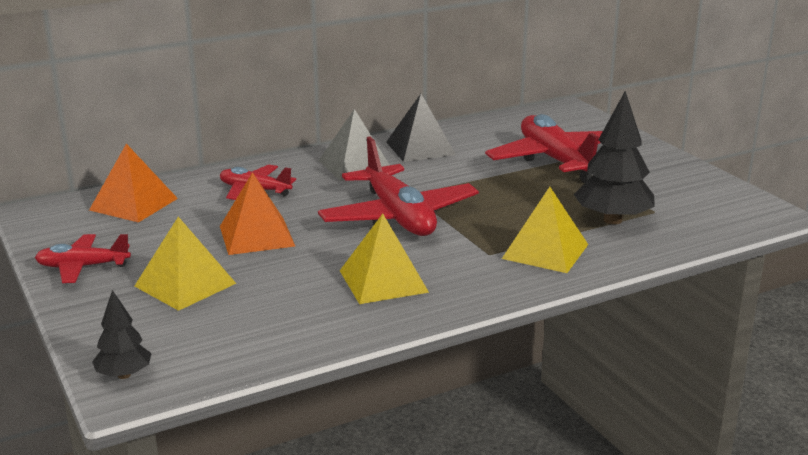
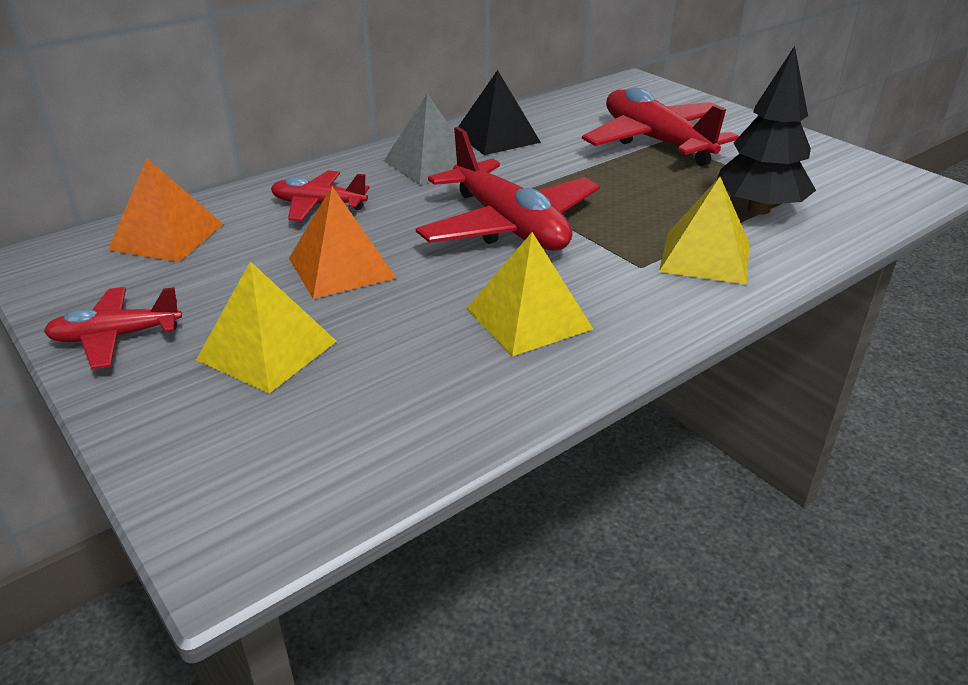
camera: 10 degrees left, 10 degrees up
black tree [92,290,151,379] -> none

